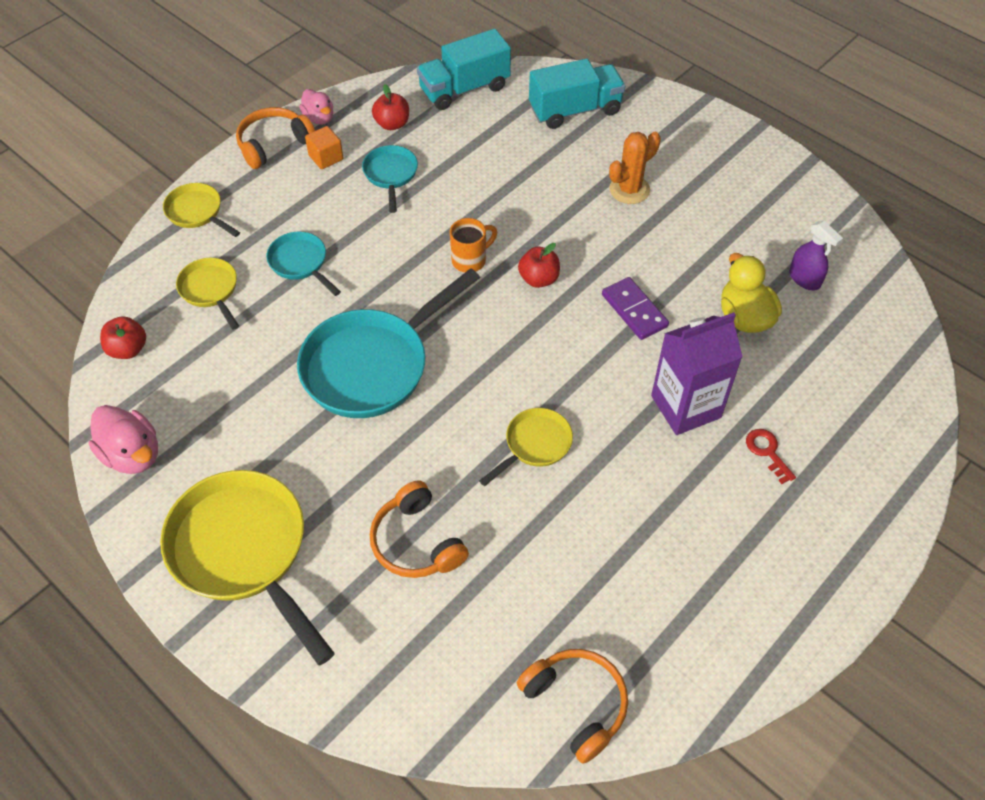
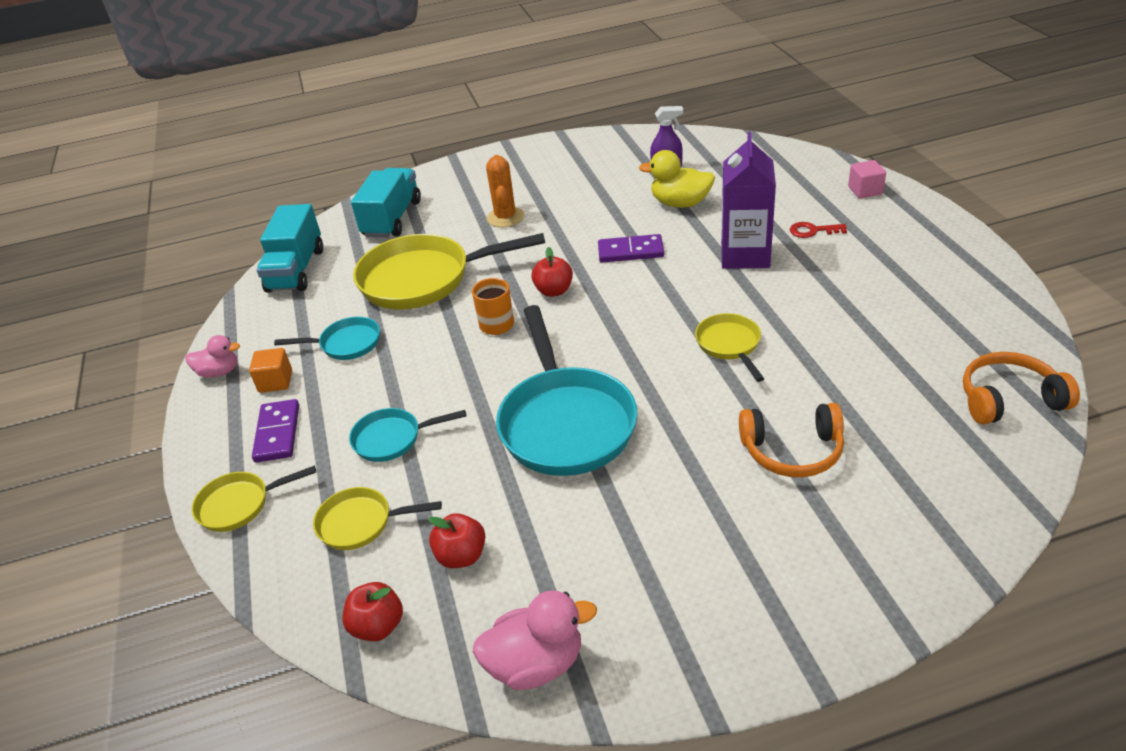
camera: 55 degrees left, 15 degrees down
yellow pan [160,470,335,665] -> yellow pan moved to [353,233,545,309]
orange headphones [236,107,315,169] -> none
turquoise pan [362,145,418,213] -> turquoise pan turned 150 degrees clockwise [274,316,380,360]
red apple [372,84,409,130] -> red apple moved to [428,513,485,568]
none -> purple domino [252,399,299,463]
none -> pink cube [848,160,886,199]

